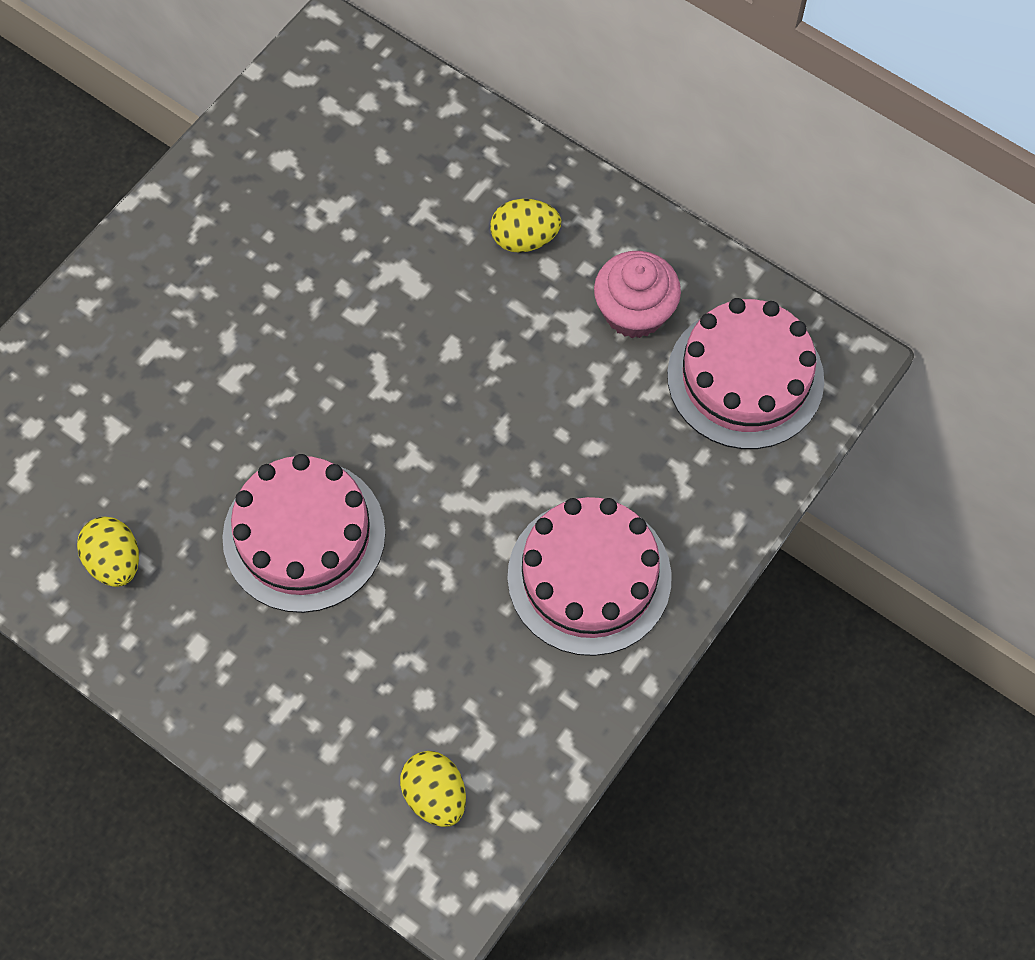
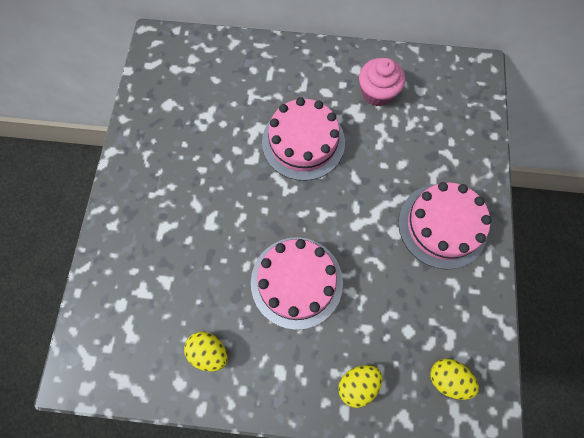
camera: 30 degrees left, 5 degrees up
yellow egg [490,199,561,253] -> yellow egg moved to [338,365,382,408]
pink cake [667,298,824,449] -> pink cake moved to [262,97,345,181]

